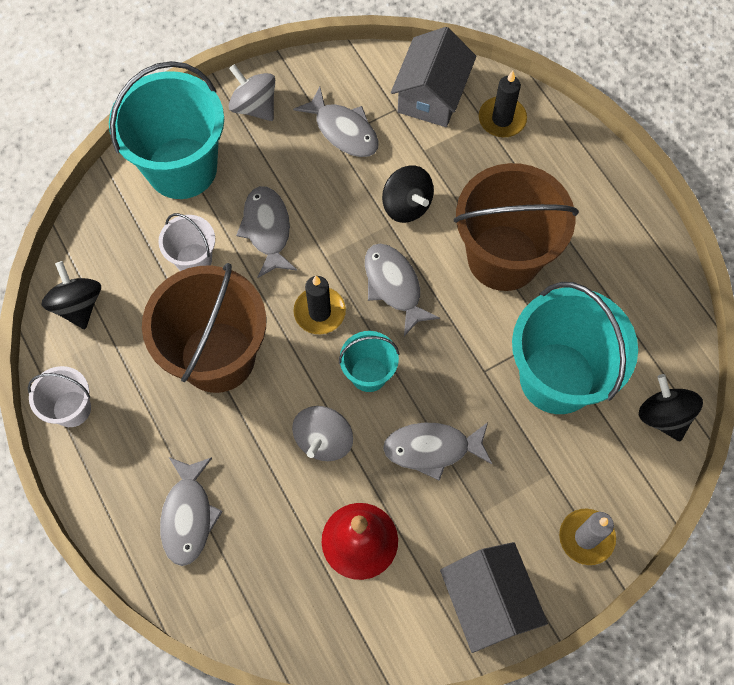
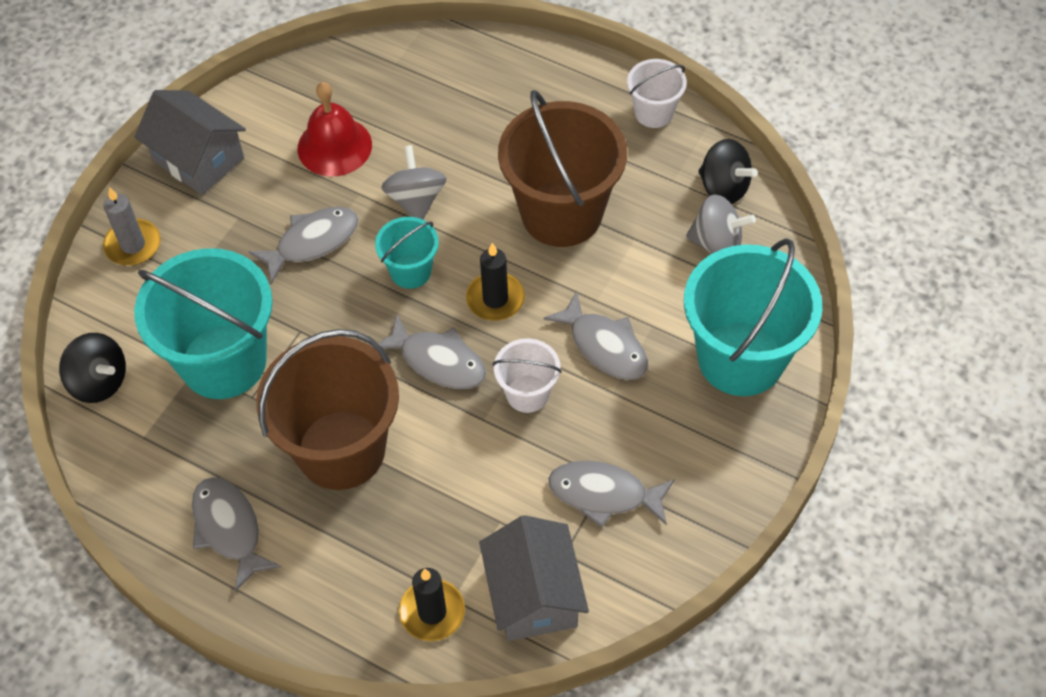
camera: 150 degrees right, 10 degrees down
white bucket [158,213,215,271] -> white bucket moved to [493,339,562,413]
grey fish [160,457,223,566] -> grey fish moved to [192,477,281,592]
grey spinning top [229,64,275,121] -> grey spinning top moved to [686,195,756,254]
black spinning top [382,165,434,223] -> none

